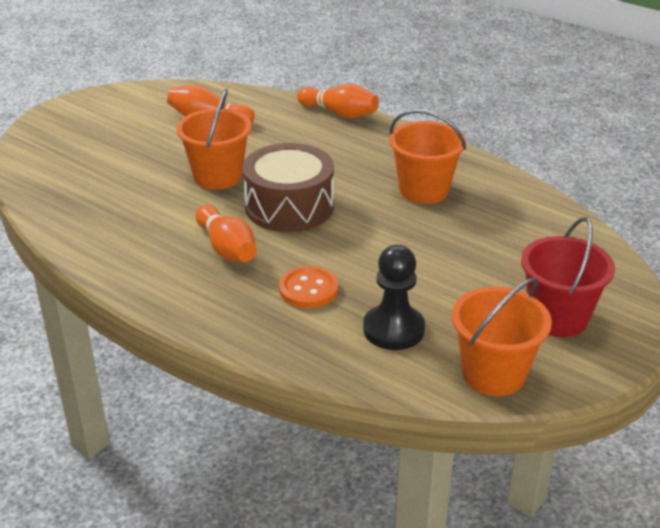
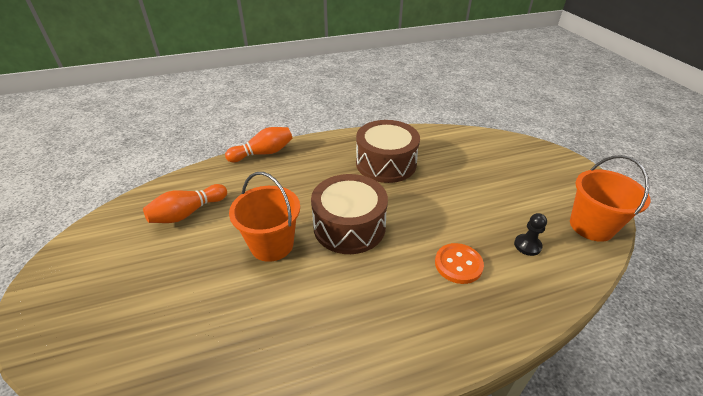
camera: 55 degrees left, 5 degrees up
orange bowling pin [195,205,256,262] -> none
black pawn [363,245,425,350] -> black pawn [514,213,547,256], size x0.58
orange bucket [389,110,466,204] -> brown drum [356,120,420,183]
red bucket [521,217,615,337] -> none

